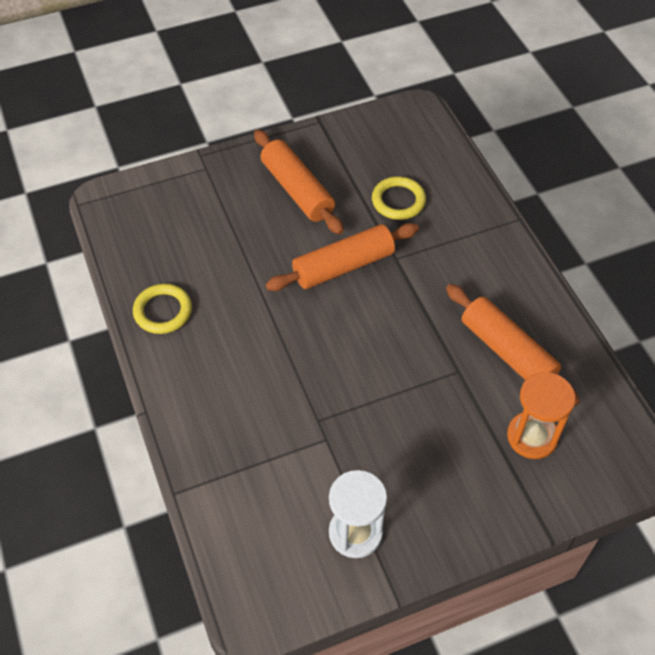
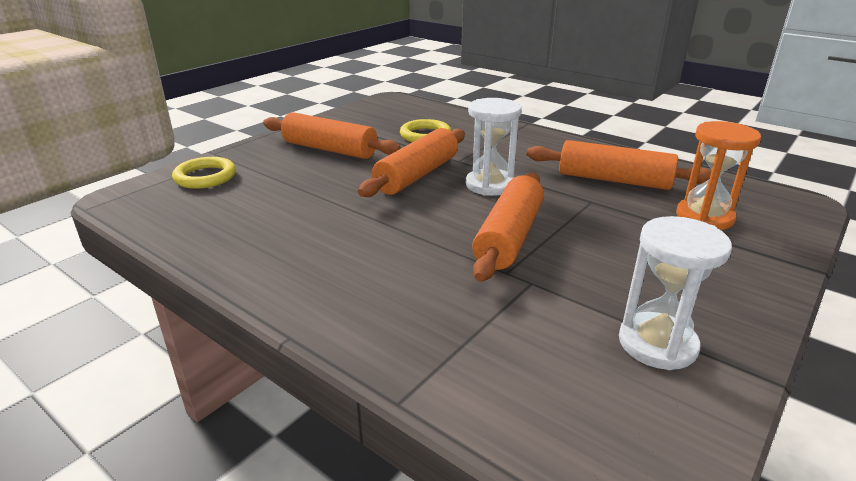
camera: 30 degrees left, 25 degrees down
yellow ring [133,284,192,334] -> yellow ring moved to [172,157,236,189]
none -> white hourglass [466,98,522,196]
none -> orange rolling pin [472,172,544,282]

